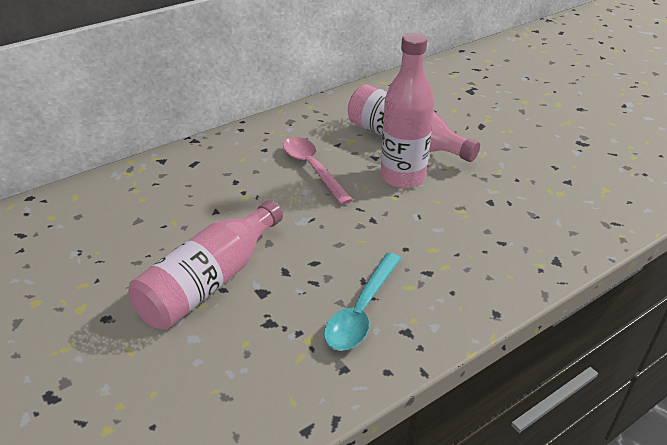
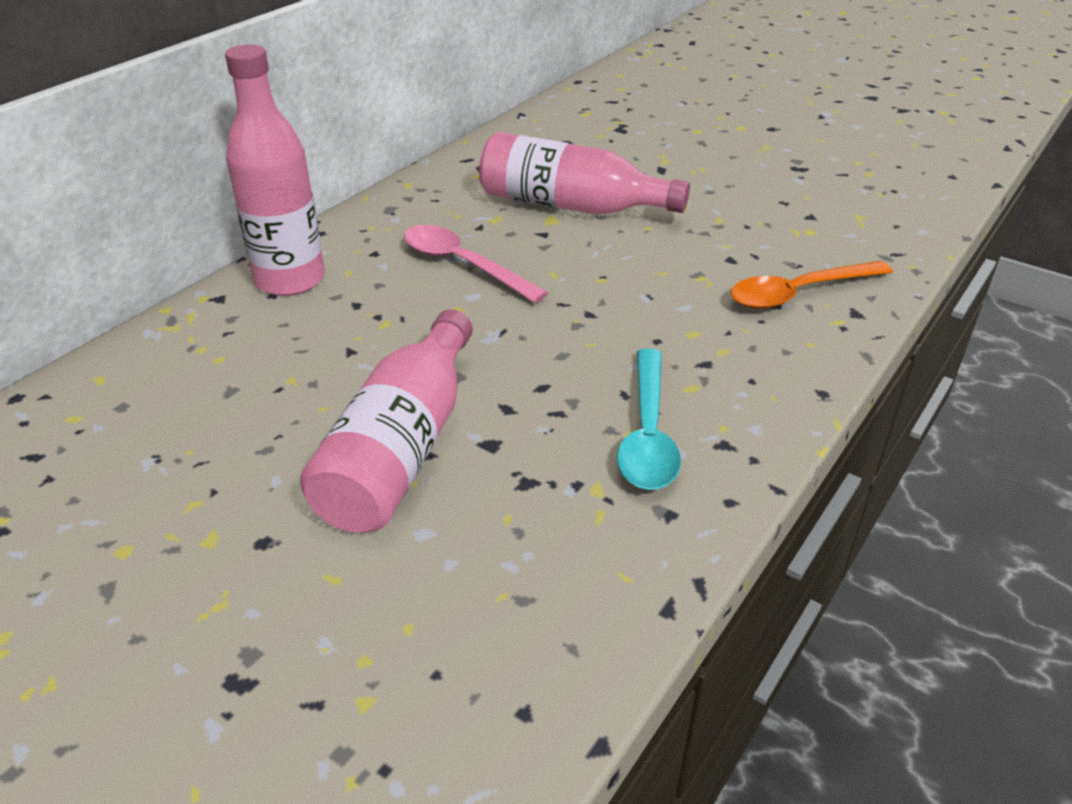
camera: 20 degrees left, 0 degrees up
pink bottle [381,33,434,189] -> pink bottle moved to [225,45,325,296]
none -> orange spoon [730,261,893,309]

